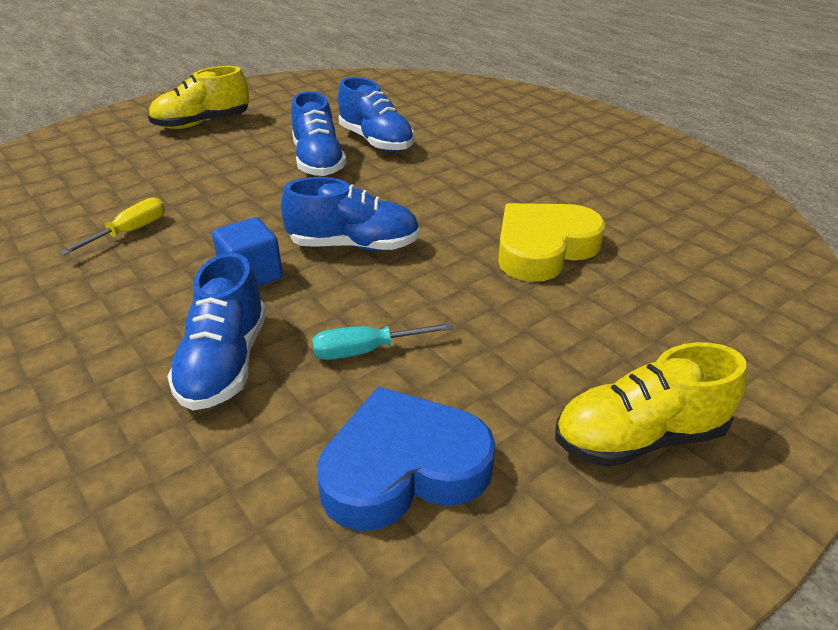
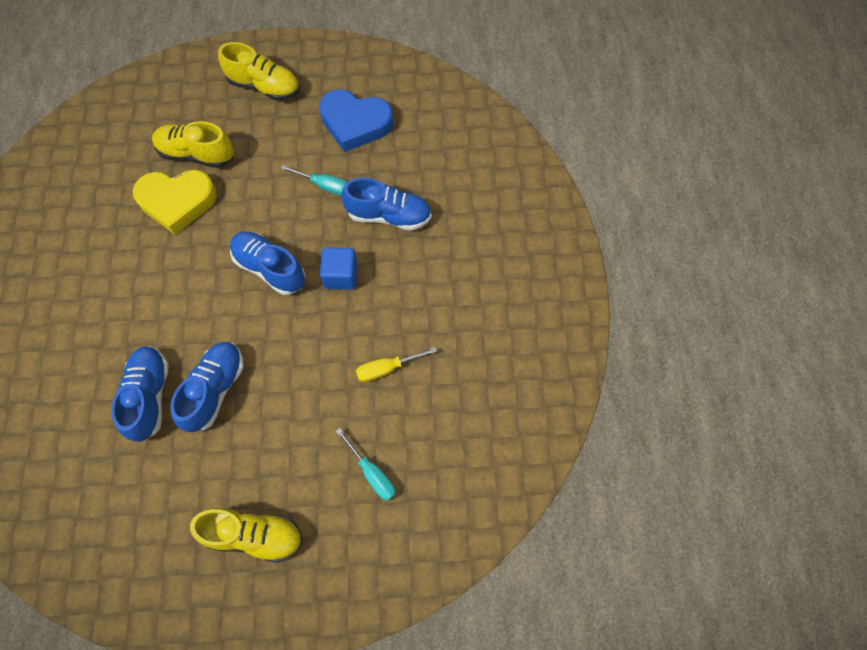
camera: 145 degrees left, 30 degrees up
blue shoe [167,253,267,410] -> blue shoe turned 60 degrees clockwise [341,178,432,231]
none -> yellow shoe [152,121,234,168]
none -> turquoise screwdriver [336,428,396,501]

